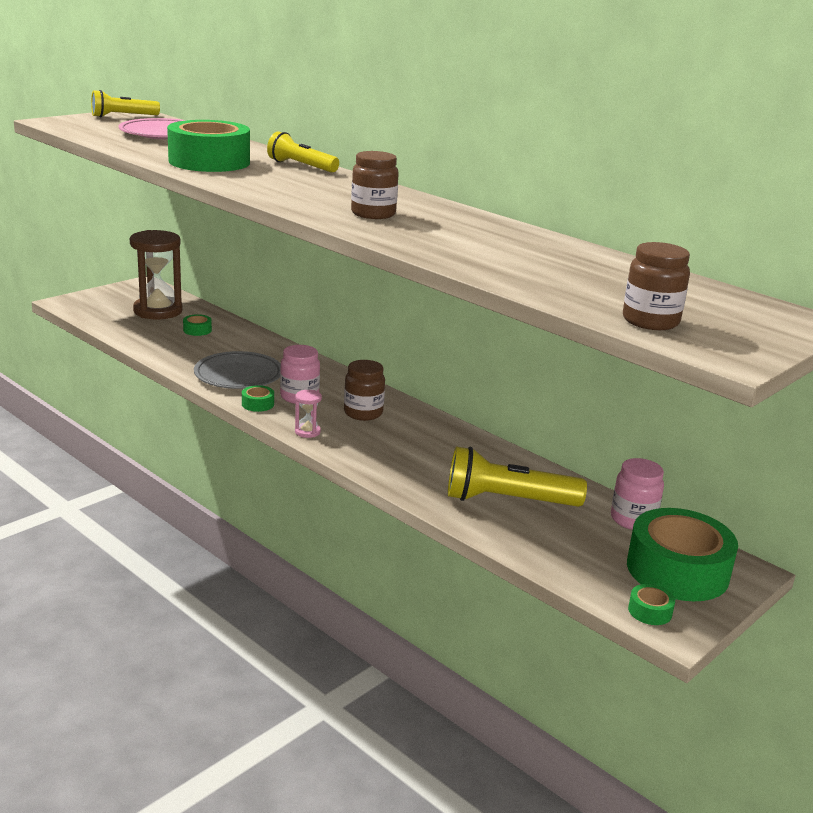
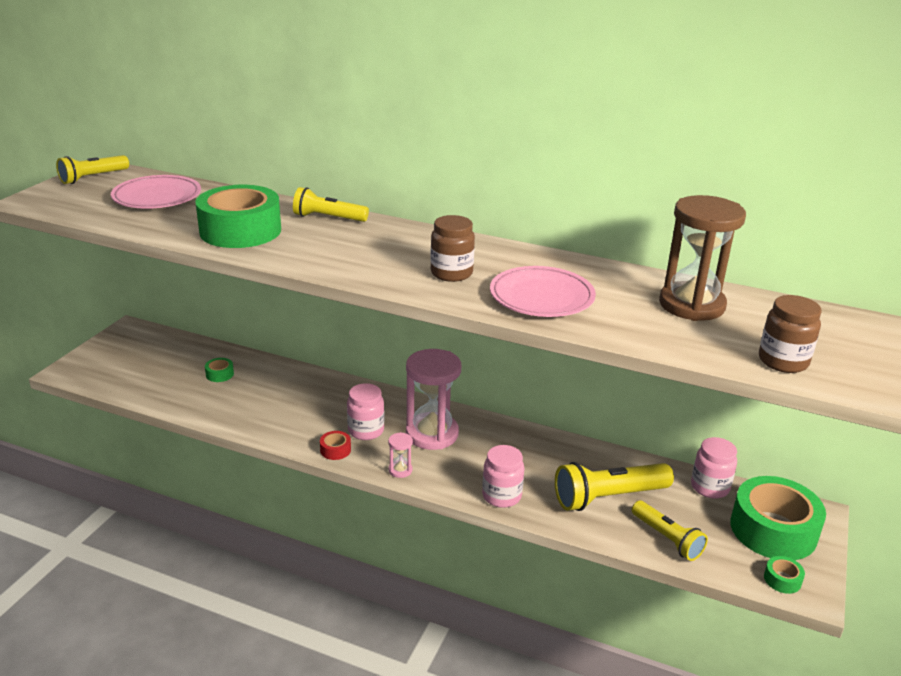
camera: 20 degrees left, 5 degrees up
brown hourglass [130,230,183,319] -> brown hourglass moved to [659,195,746,321]
grey plate [194,351,281,389] -> none
green tape [242,385,274,412] -> red tape [320,431,351,460]
brown jar [344,360,385,421] -> pink hourglass [406,349,461,450]
none -> pink jar [482,445,524,508]
none -> pink plate [490,266,596,317]
none -> yellow flashlight [632,500,708,561]

